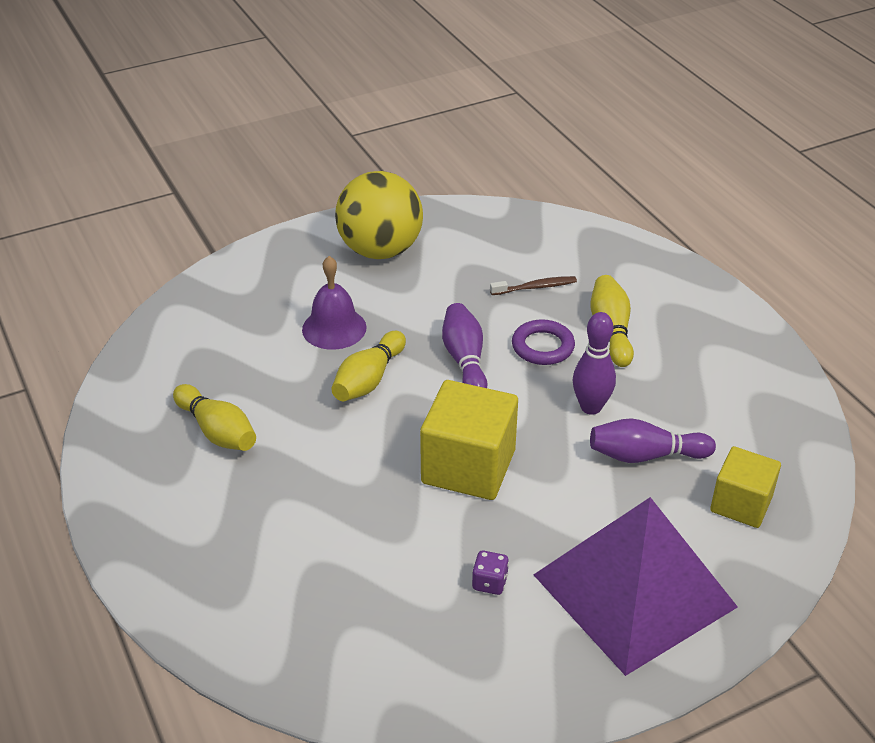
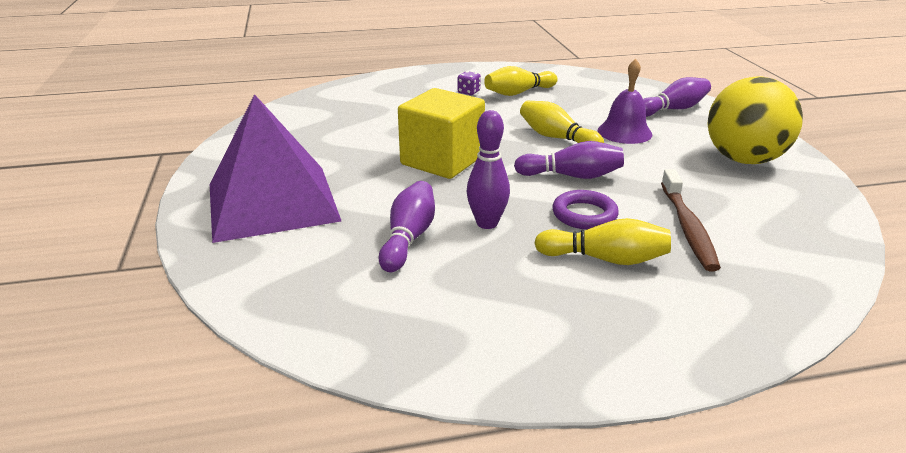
camera: 105 degrees right, 10 degrees down
purple dice [472,551,509,595] -> purple dice moved to [457,71,481,95]
brown toothbrush [490,276,577,295] -> brown toothbrush [661,169,721,271], size x1.64
yellow cube [710,446,781,528] -> none
none -> purple bowling pin [643,77,711,117]

